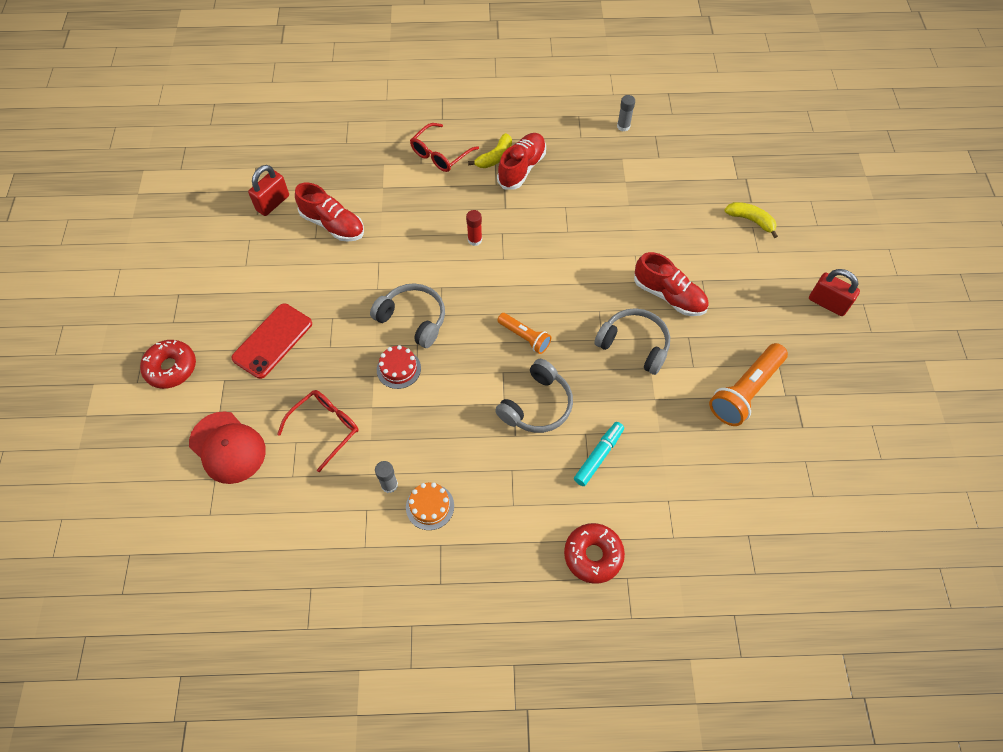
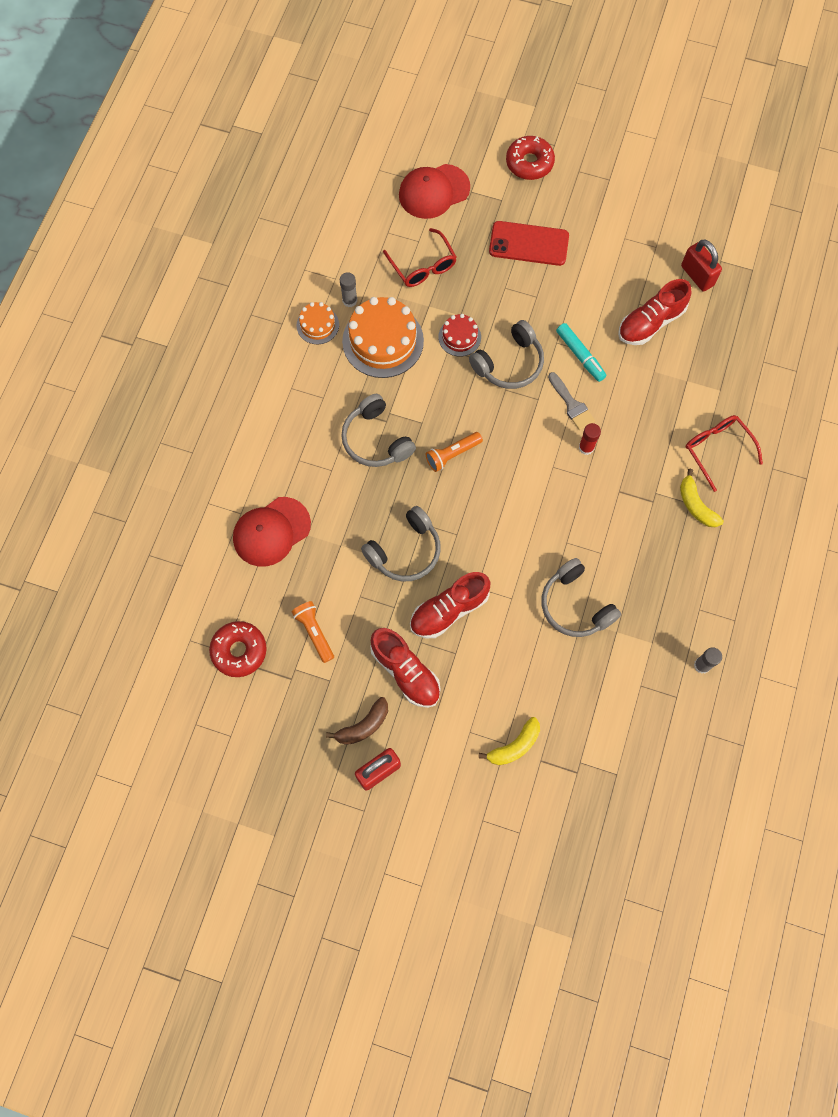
camera: 110 degrees right, 10 degrees up
red phone [231,303,312,379] -> red phone turned 45 degrees counterclockwise [489,221,569,266]
red shoe [497,133,546,189] -> red shoe moved to [370,628,441,708]
red donut [564,523,625,584] -> red donut moved to [209,621,267,677]
turquoise marker [574,422,624,486] -> turquoise marker moved to [556,323,606,382]
orange flashlight [709,343,788,426] -> orange flashlight [292,601,334,663], size x0.59
none -> red cap [233,497,311,567]
none -> brown banana [326,697,388,745]
none -> orange cake [342,297,424,378]
none -> grey headphones [542,558,621,637]
none -> grey brush [548,372,595,430]

